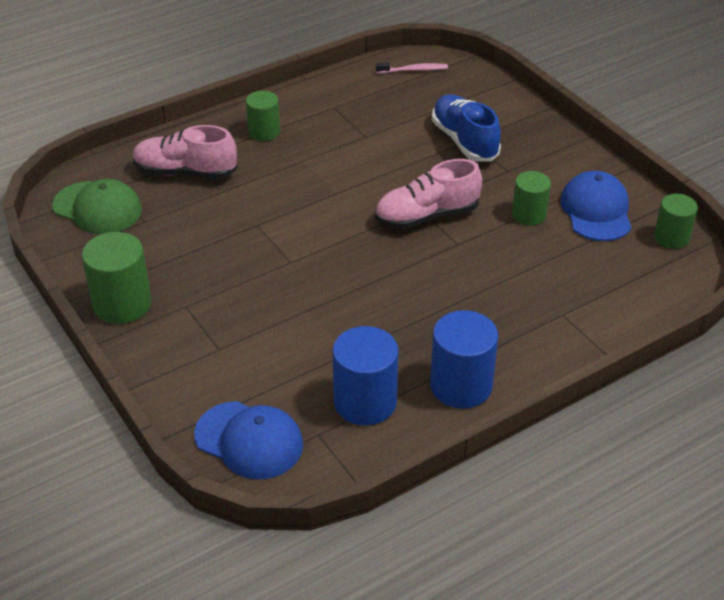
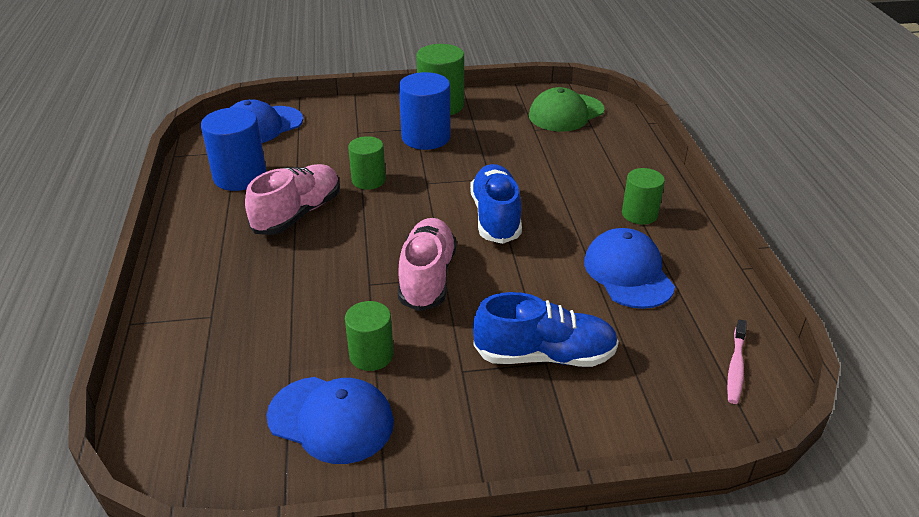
camera: 115 degrees right, 5 degrees down
pink shoe [132,125,237,179] -> pink shoe moved to [245,164,340,235]
blue cylinder [430,310,498,409] -> blue cylinder moved to [399,72,451,150]
green cylinder [654,194,698,249] -> green cylinder moved to [348,136,386,190]
none -> blue shoe [470,164,522,244]
none -> blue cap [584,228,675,309]

